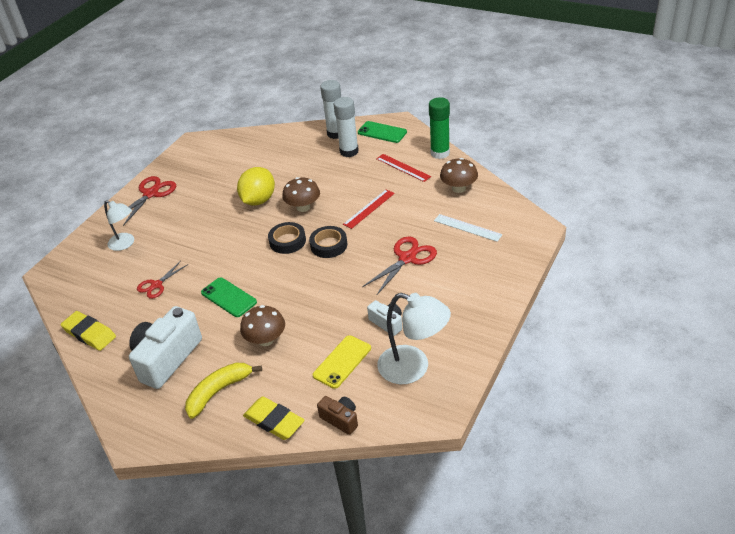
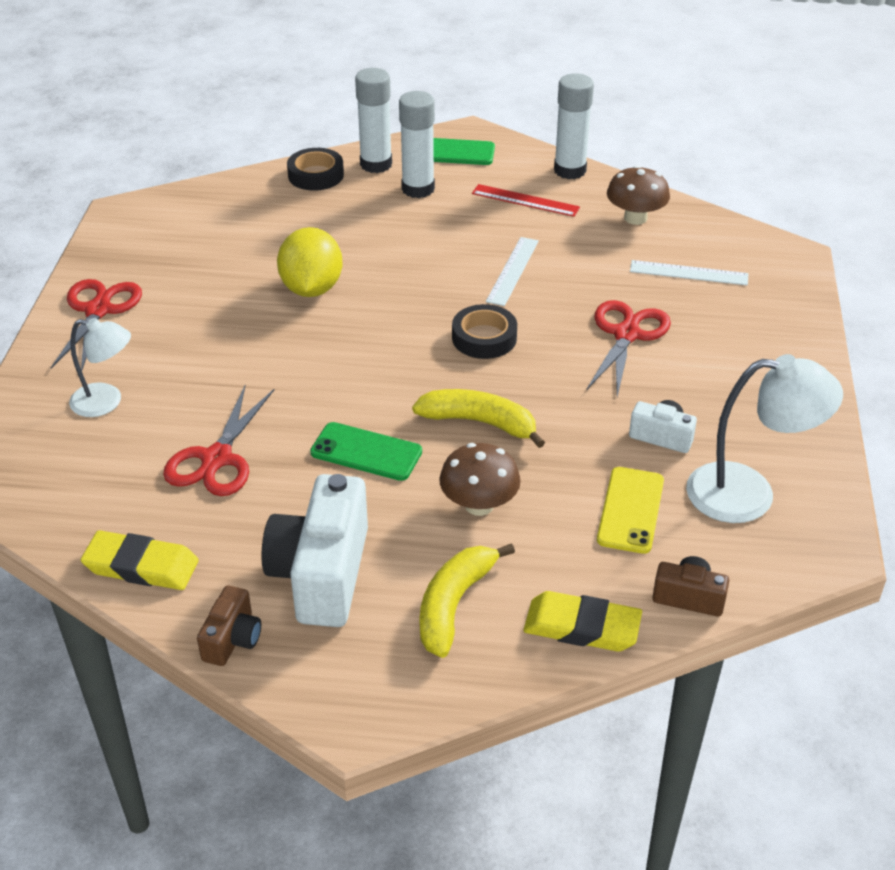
camera: 25 degrees left, 0 degrees up
red scissors [137,261,187,299] -> red scissors [163,385,274,496], size x1.55
black tape [268,222,306,254] -> black tape moved to [287,148,344,191]
brown mushroom [282,177,320,212] -> none
red ruler [343,189,395,229] -> white ruler [486,237,539,306]
green glue stick [429,97,450,159] -> white glue stick [554,73,594,179]
none -> brown camera [197,585,261,666]
none -> yellow banana [412,389,545,448]

